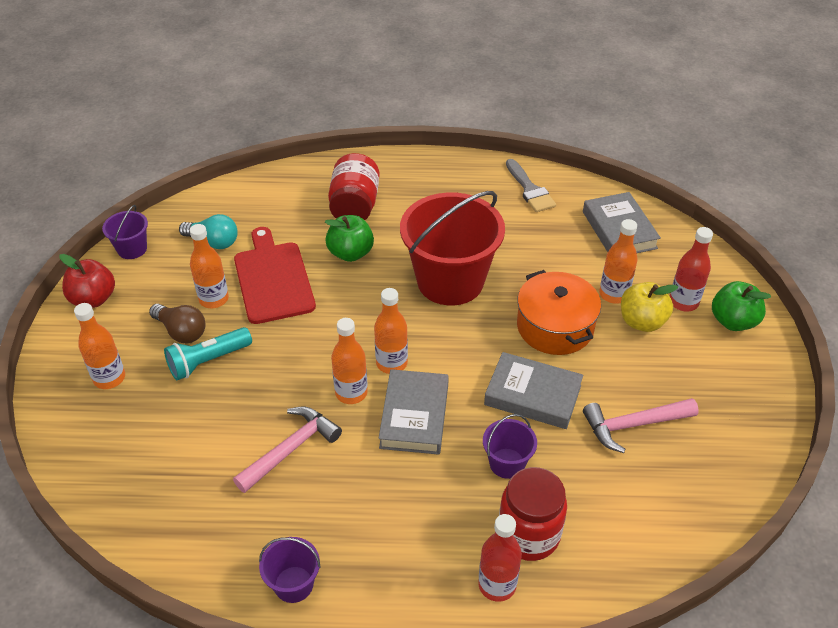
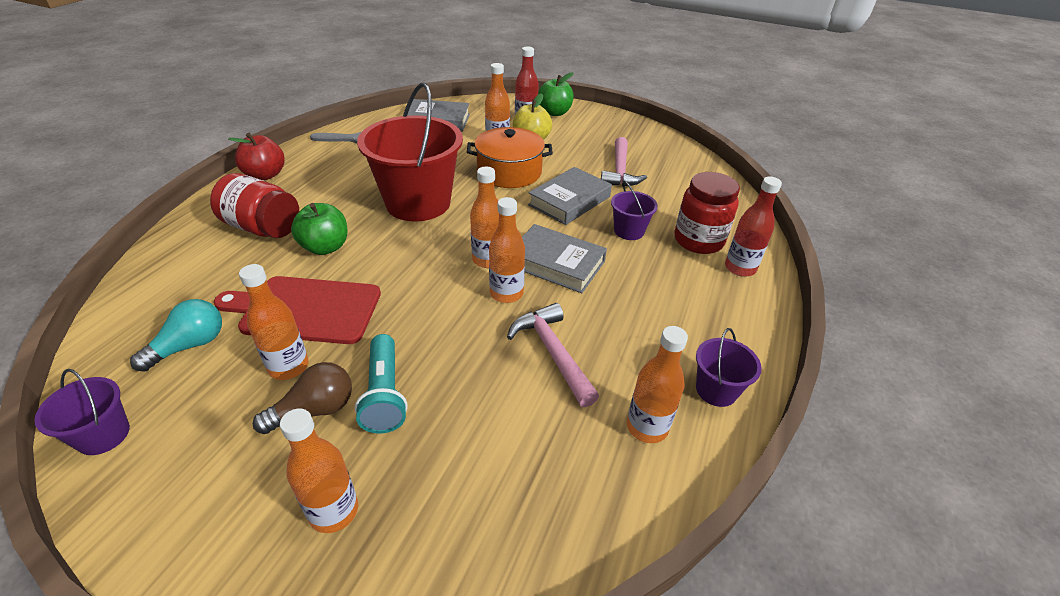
camera: 70 degrees left, 5 degrees down
red apple [59,254,115,308] -> red apple moved to [228,133,285,180]
none -> orange bottle [627,326,688,443]

